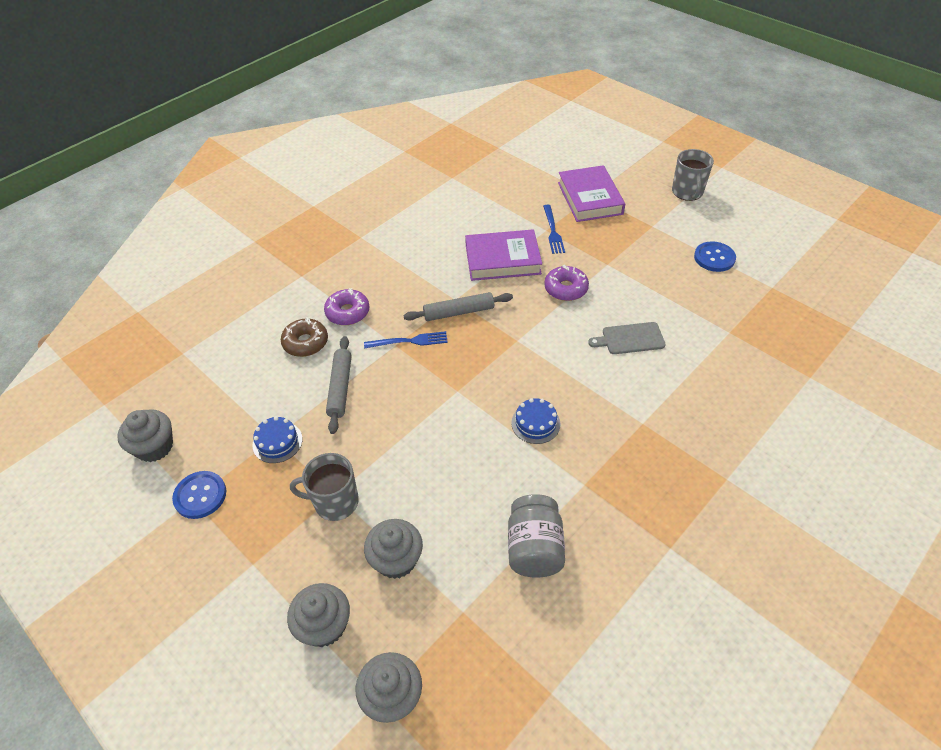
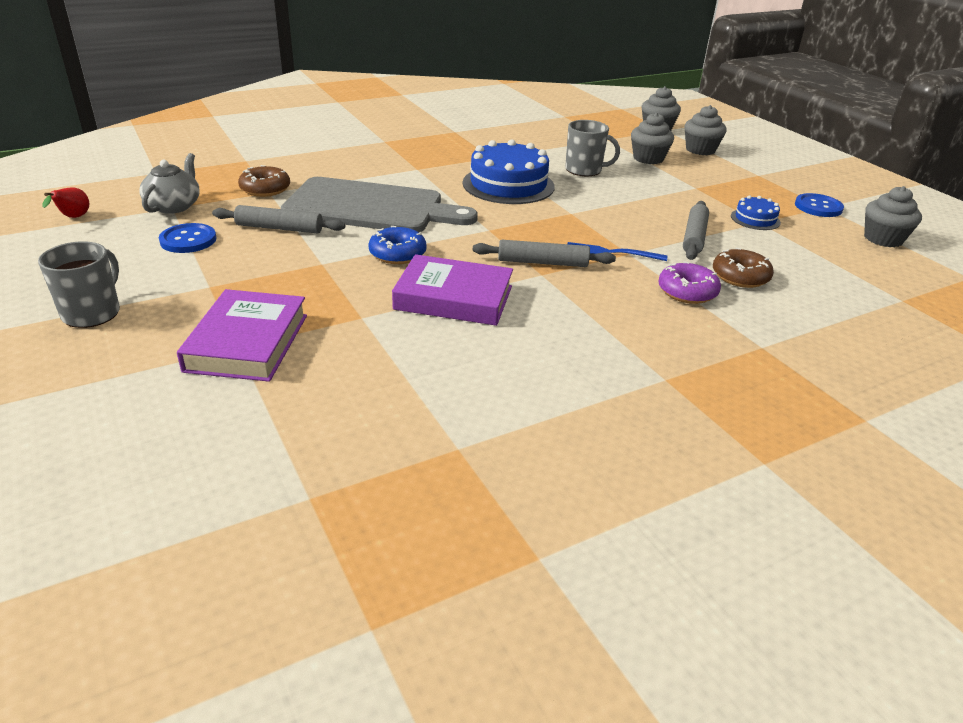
camera: 165 degrees left, 15 degrees down
grey mug [290,453,359,521] -> grey mug moved to [565,120,620,176]
grey jar [508,494,565,578] -> none
blue cake [511,398,561,444] -> blue cake [463,139,555,204], size x2.03
blue fork [543,205,565,254] -> none
purple donut [544,265,589,301] -> blue donut [368,226,427,264]
grey cutting board [588,322,666,354] -> grey cutting board [281,177,478,232], size x2.30
none -> red pear [42,188,89,218]
none -> grey teapot [139,153,200,214]
none -> grey rolling pin [212,205,345,234]
none -> brown donut [238,165,290,197]

